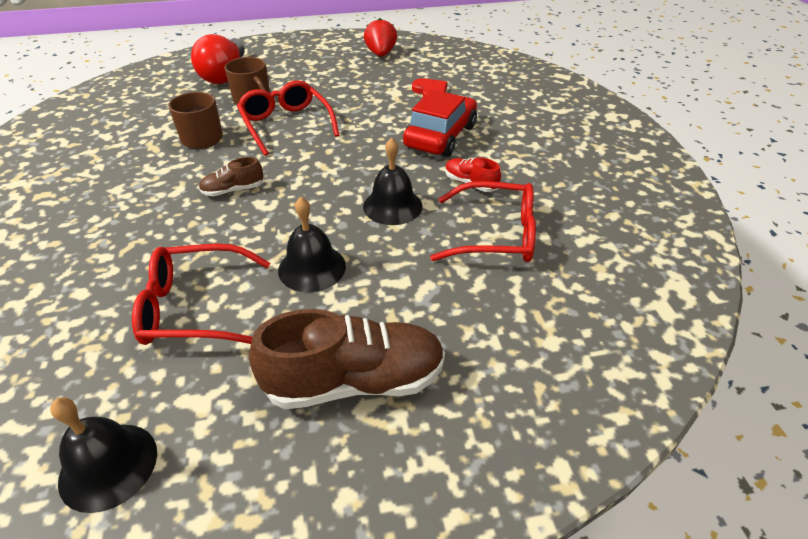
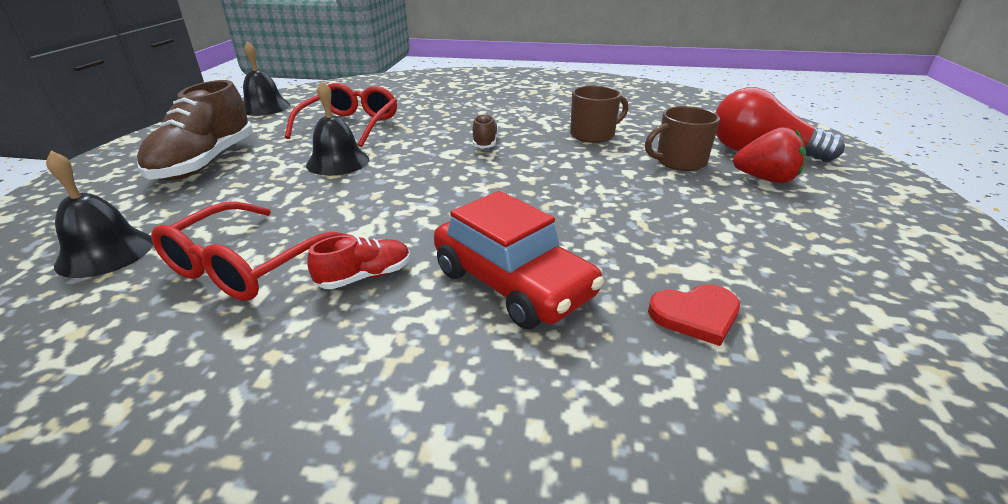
camera: 110 degrees right, 10 degrees down
red glasses [237,80,339,156] -> none
black bell [363,138,423,225] -> black bell moved to [46,151,153,278]
red strawberry [364,18,397,57] -> red strawberry moved to [733,127,806,183]

